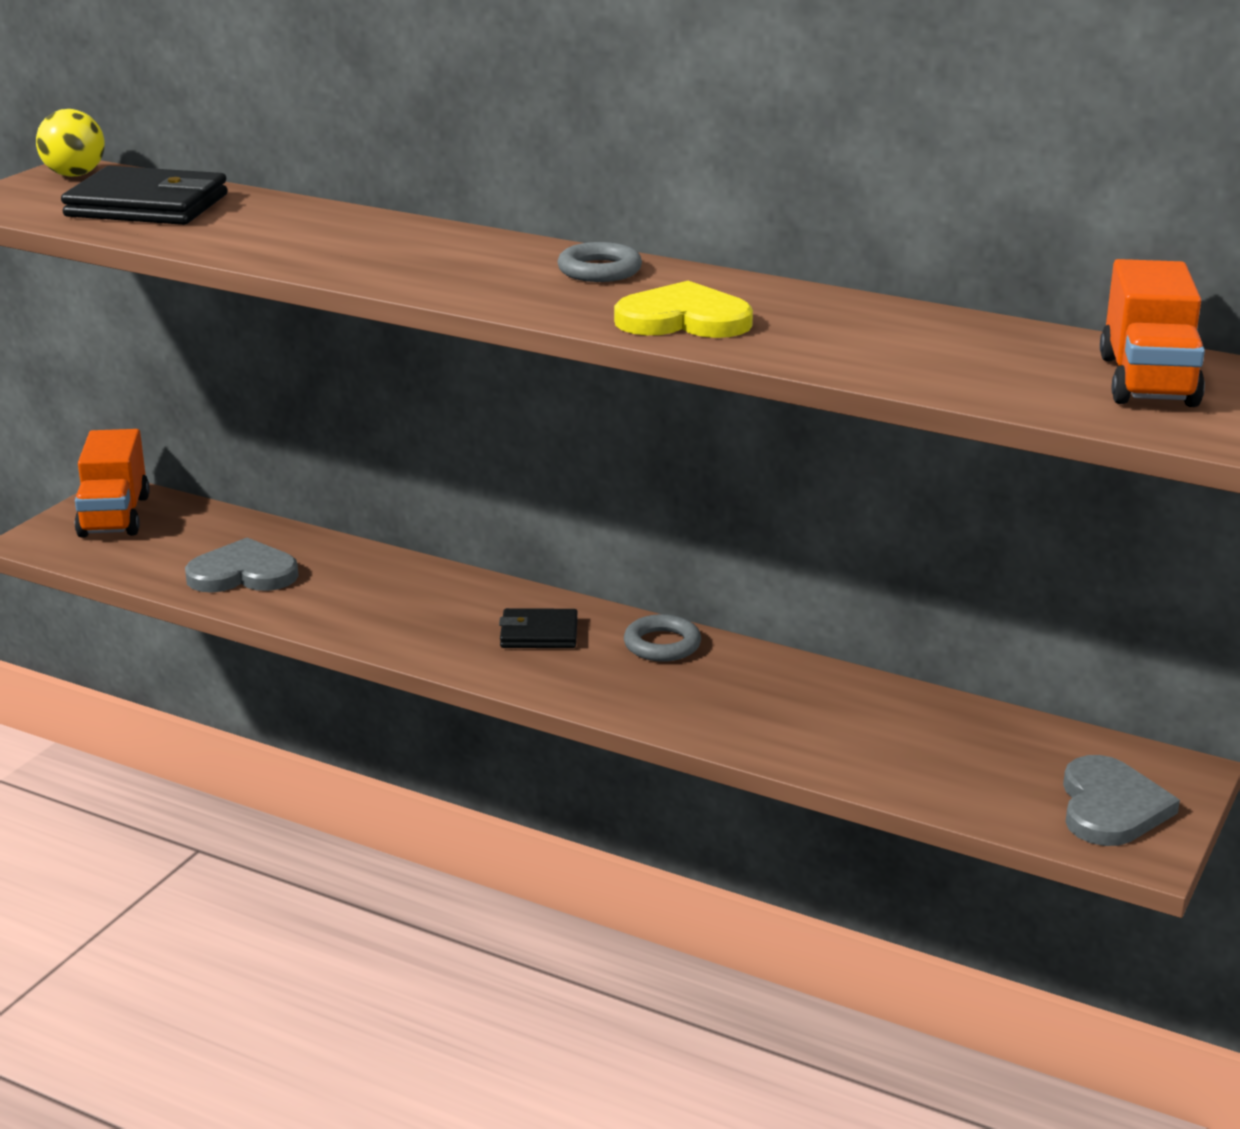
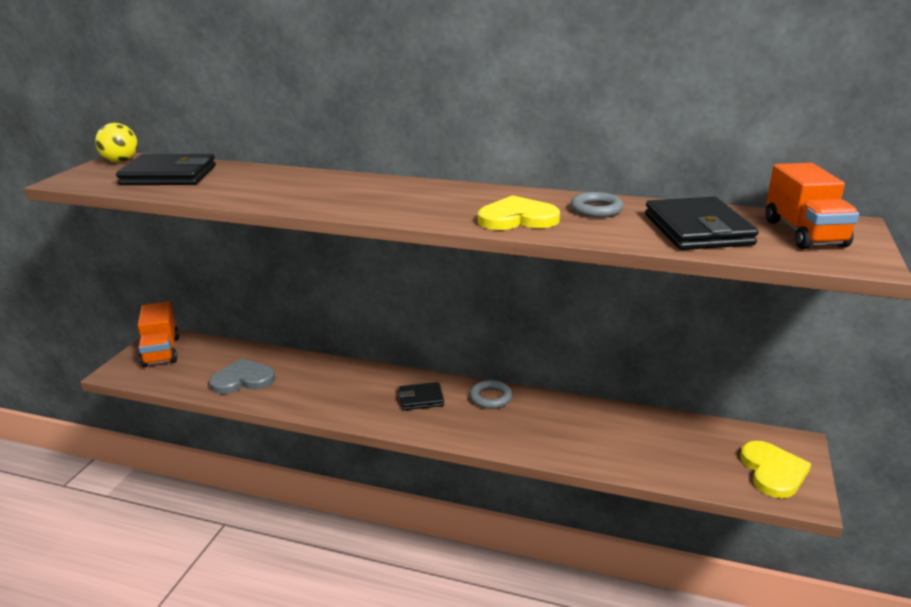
camera: 10 degrees left, 0 degrees up
grey ring [557,242,642,282] -> grey ring moved to [570,192,624,218]
grey heart [1063,755,1180,846] -> yellow heart [740,441,811,498]
none -> black wallet [645,197,759,250]

